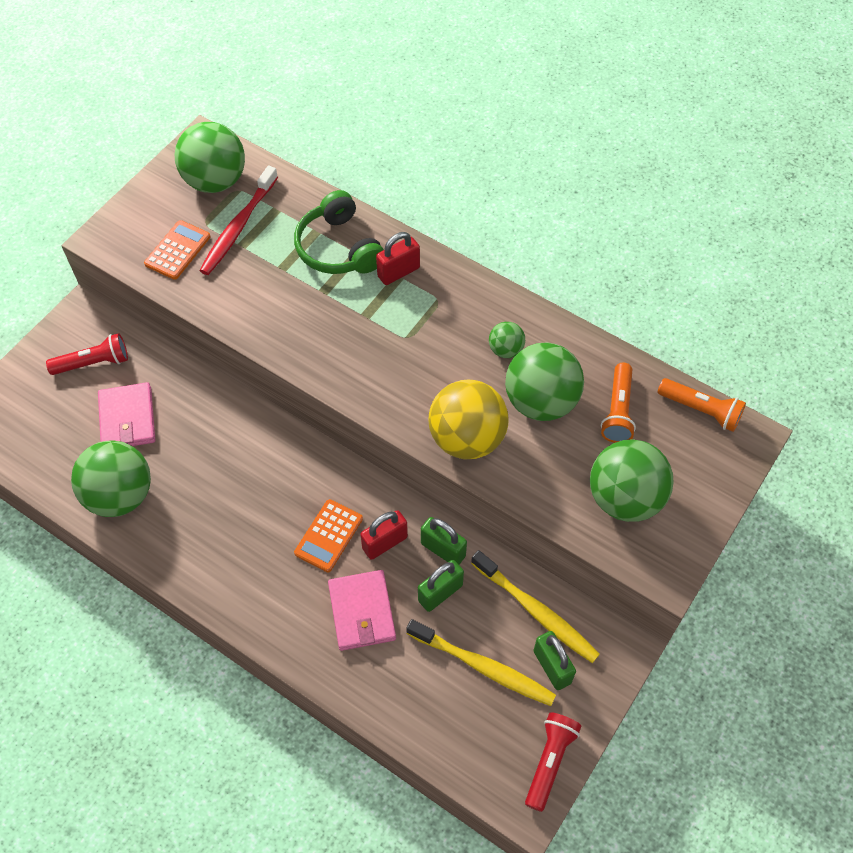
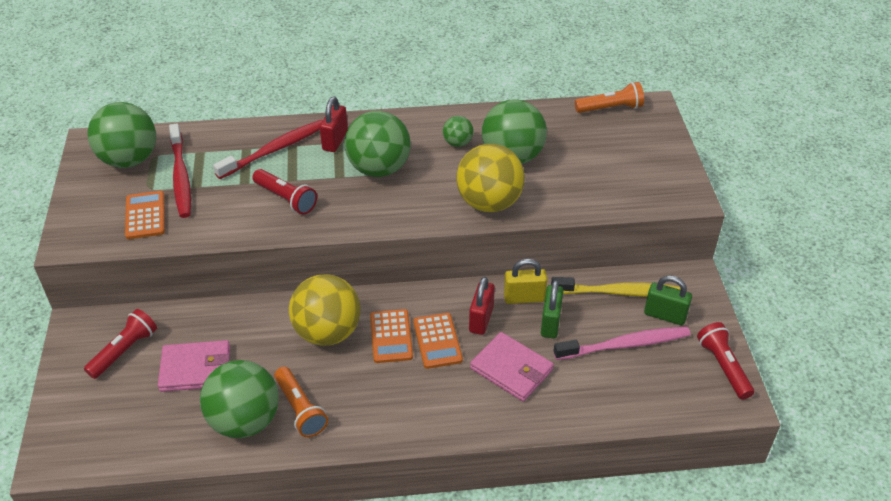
camera: 40 degrees left, 15 degrees down
pink wallet [98,382,155,446] -> pink wallet turned 45 degrees counterclockwise [158,340,230,392]
green headphones [294,190,384,274] -> red toothbrush [213,120,323,179]
yellow toothbrush [406,619,556,706] -> pink toothbrush [554,327,690,360]
green padlock [421,517,467,565] -> yellow padlock [504,259,547,304]
green ball [590,439,674,522] -> green ball moved to [345,111,411,177]
orange flashlight [601,363,636,443] -> orange flashlight moved to [274,367,328,437]
none -> red flashlight [252,169,317,215]
none -> yellow ball [289,274,360,346]
none -> orange calculator [370,309,413,363]

